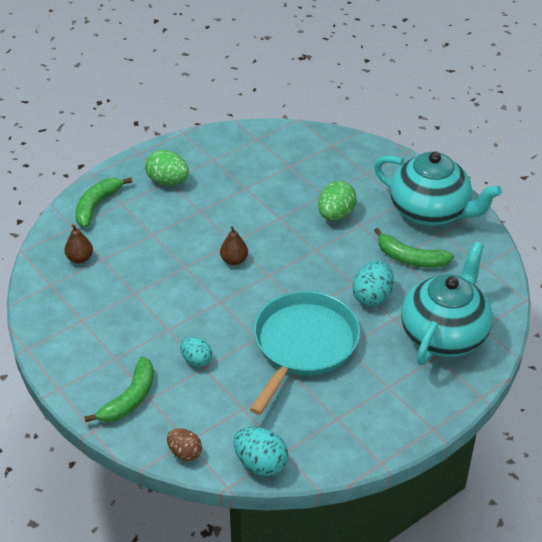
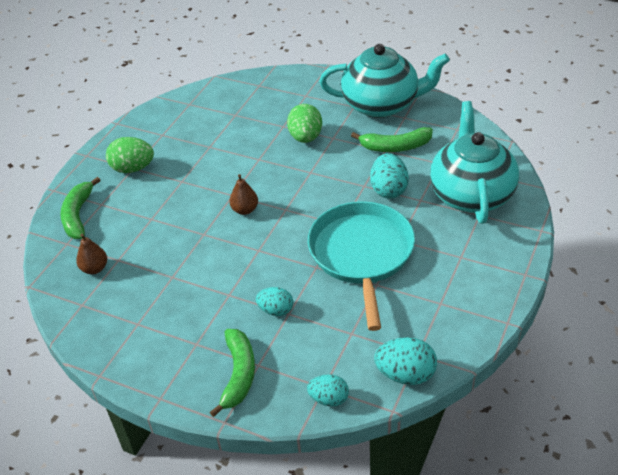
camera: 25 degrees left, 0 degrees up
brown egg [167,428,202,461] -> turquoise egg [307,374,349,406]

